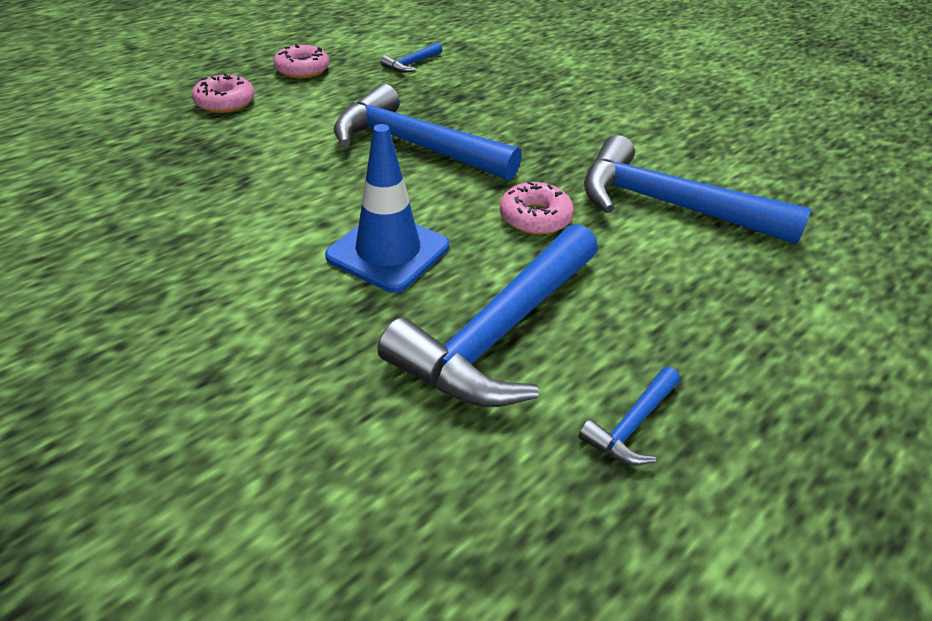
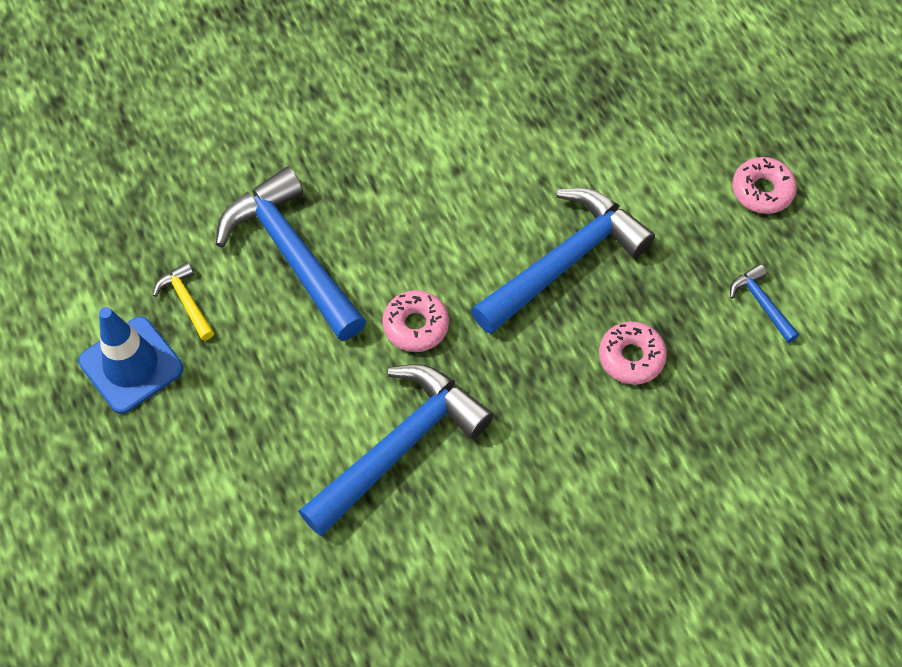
camera: 110 degrees right, 20 degrees up
pink donut [192,73,255,113] -> pink donut moved to [599,321,667,385]
blue traffic cone [325,124,449,293] -> blue traffic cone moved to [78,307,184,414]
blue hammer [578,367,680,465] -> yellow hammer [153,262,214,341]

